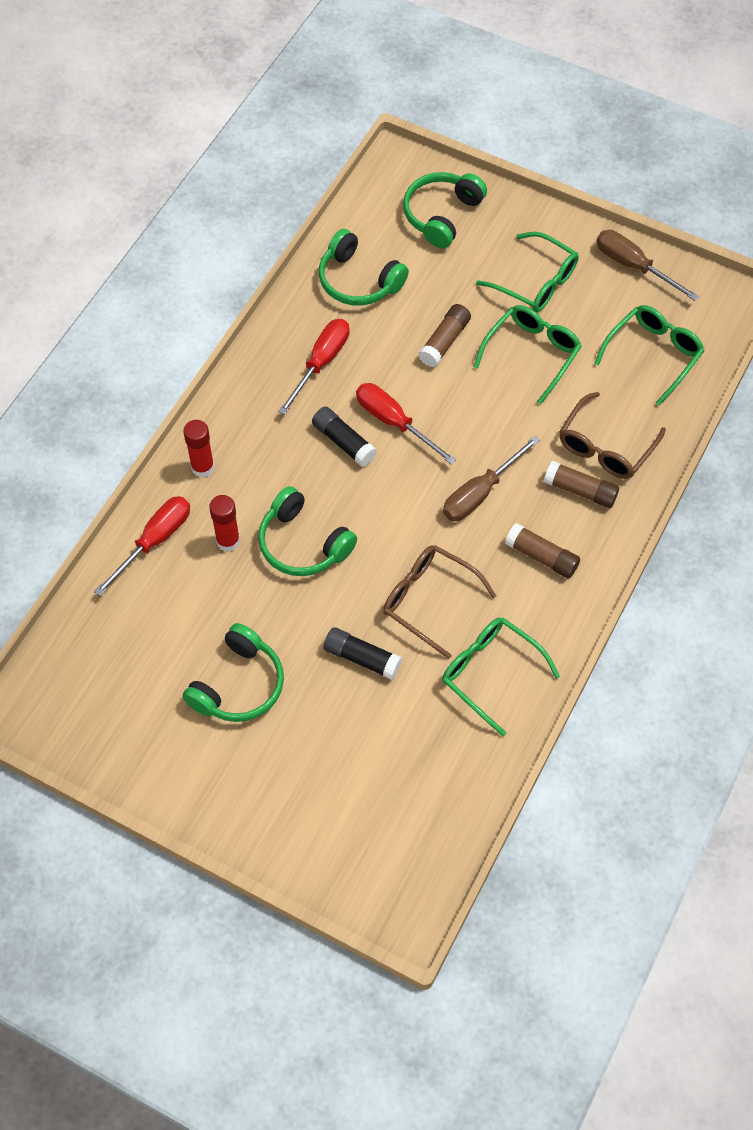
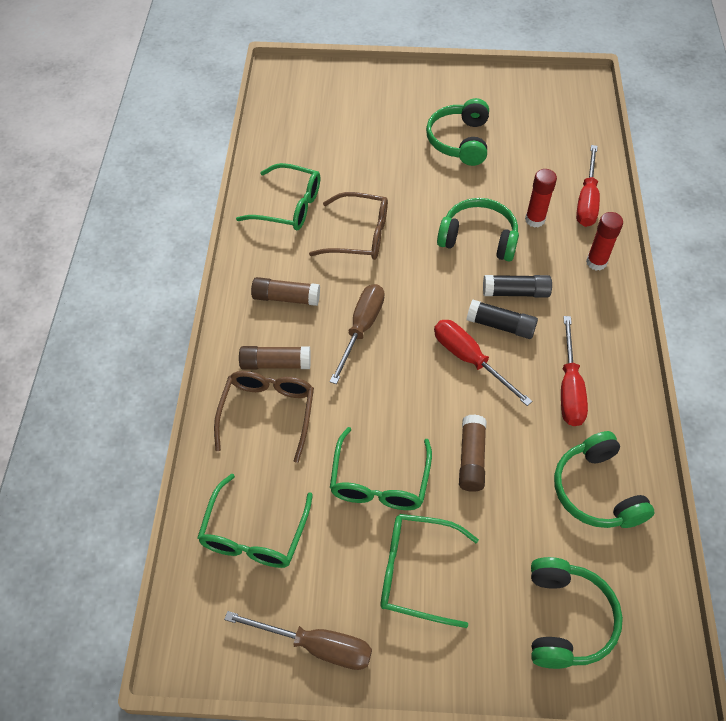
camera: 155 degrees right, 5 degrees down
green headphones [319,229,409,306] -> green headphones turned 120 degrees counterclockwise [554,431,655,528]
black glue stick [323,627,402,680] -> black glue stick moved to [483,275,552,298]
red screwdriver [356,383,457,465] -> red screwdriver turned 150 degrees counterclockwise [434,320,532,406]

